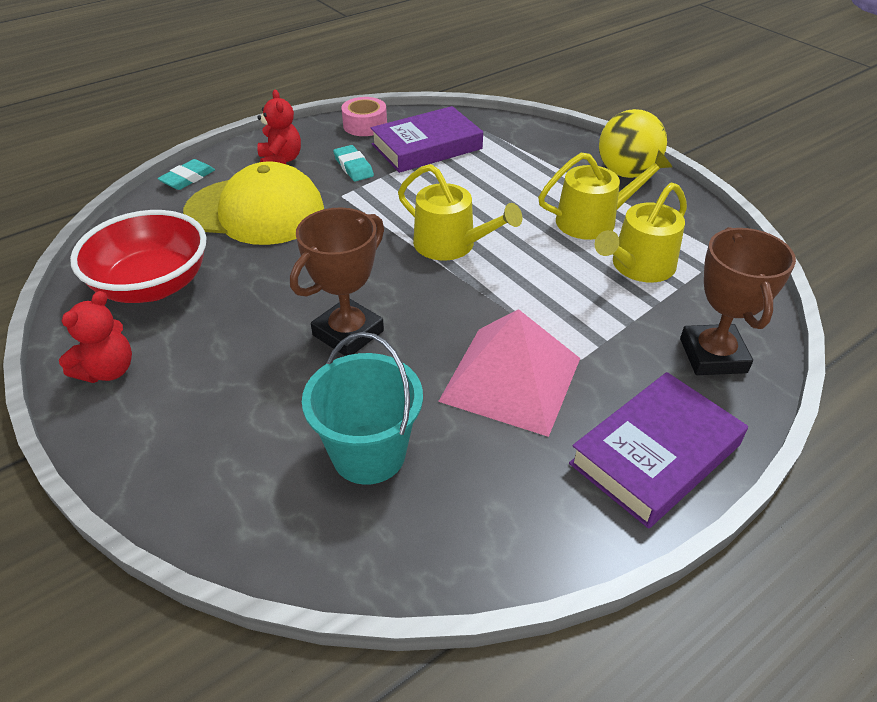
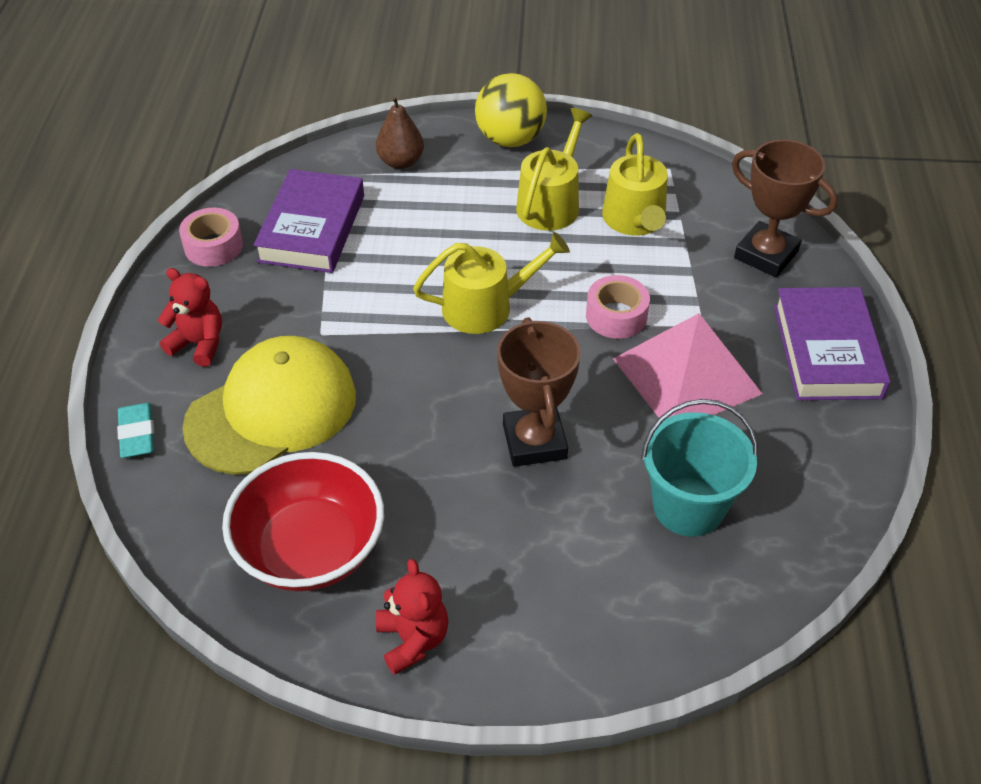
camera: 50 degrees left, 5 degrees up
turquoise eraser [333,145,374,182] -> none
none -> brown pear [376,96,424,169]
none -> pink tape [586,275,650,339]

